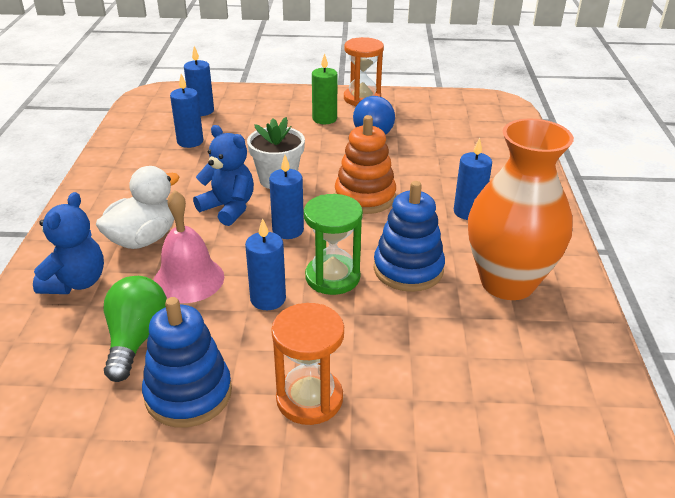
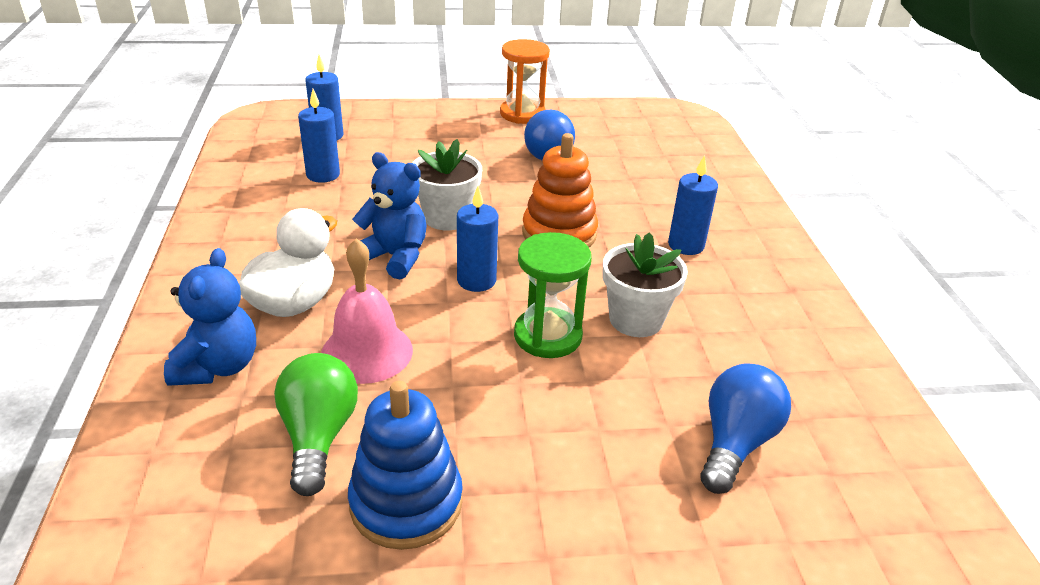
camera: 10 degrees left, 0 degrees up
blue candle [245,218,286,310] -> none
orange hourglass [271,303,344,425] -> none
green candle [312,53,338,124] -> none
blue stacking toy [374,181,445,292] -> white flower pot [603,232,688,337]
orange vase [468,119,574,300] -> none
none -> blue light bulb [700,364,791,494]

